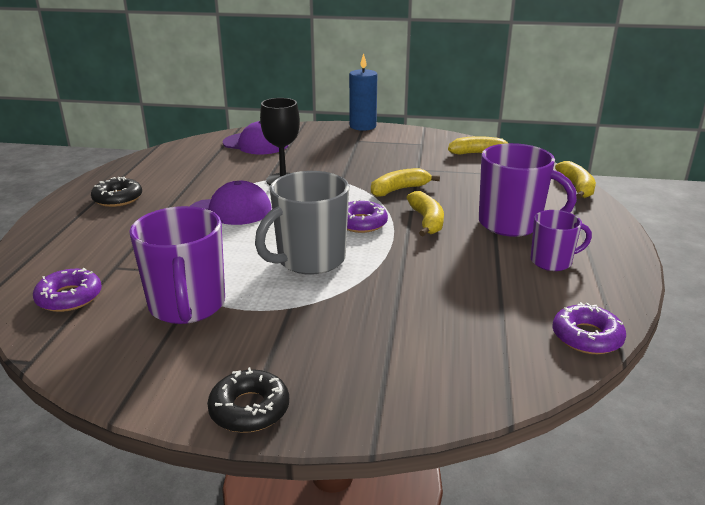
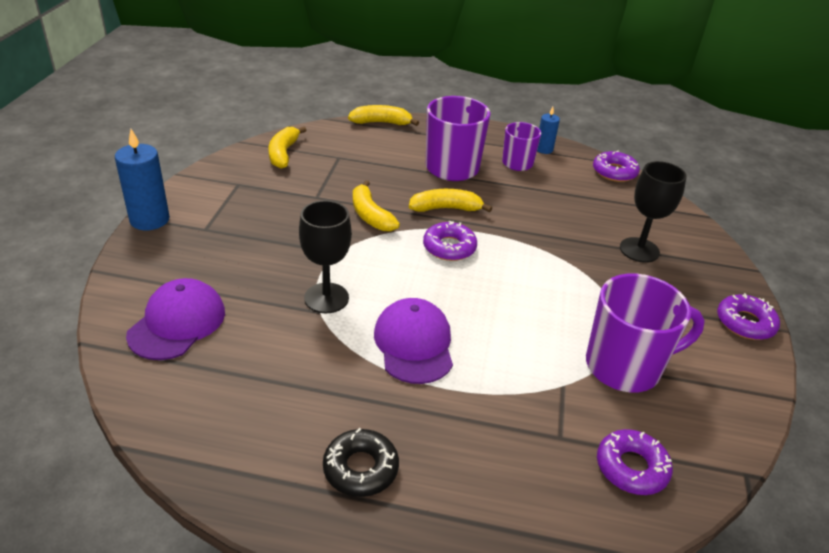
camera: 90 degrees left, 10 degrees up
black donut [207,367,289,433] -> purple donut [717,293,780,340]
grey mug [255,171,349,275] -> none
none -> blue candle [537,107,560,154]
none -> black goblet [620,161,687,263]

